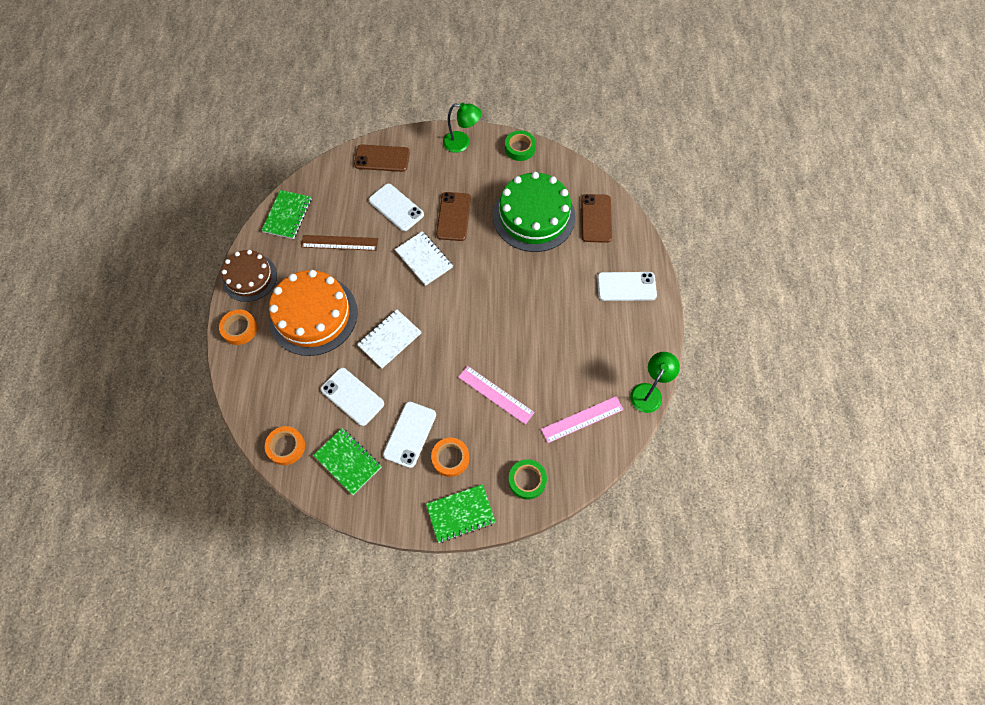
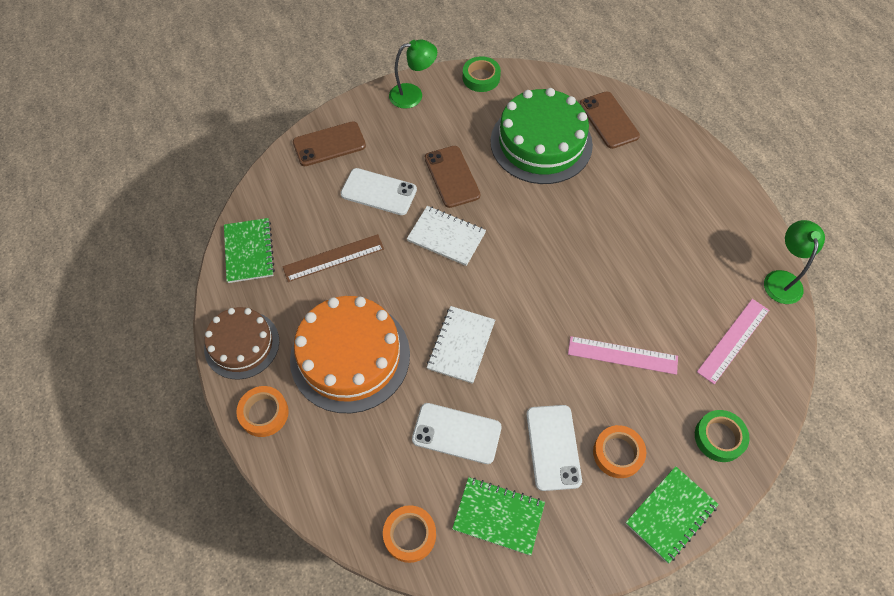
camera: 25 degrees left, 5 degrees down
white phone [597,272,657,301] -> none

